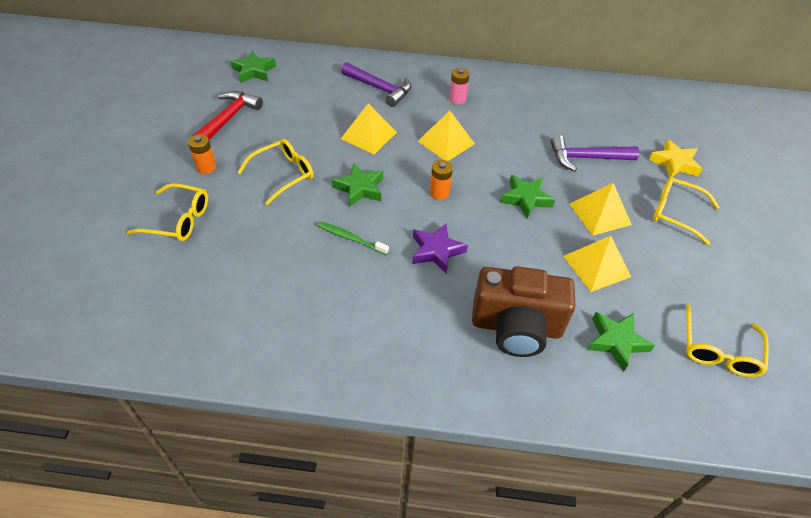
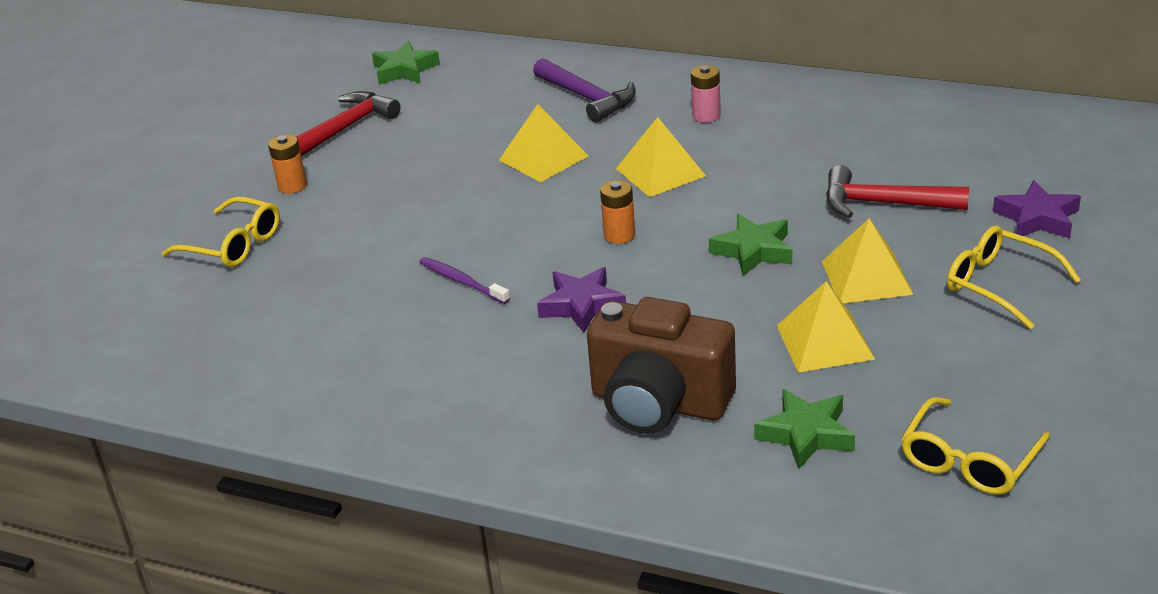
camera: 20 degrees right, 15 degrees down
yellow glasses [237,139,314,205] -> none
green toothbrush [317,221,389,255] -> purple toothbrush [419,257,510,304]
green star [332,163,383,207] -> none
purple hammer [550,135,639,172] -> red hammer [826,165,969,218]
yellow star [649,139,702,177] -> purple star [993,180,1081,238]

